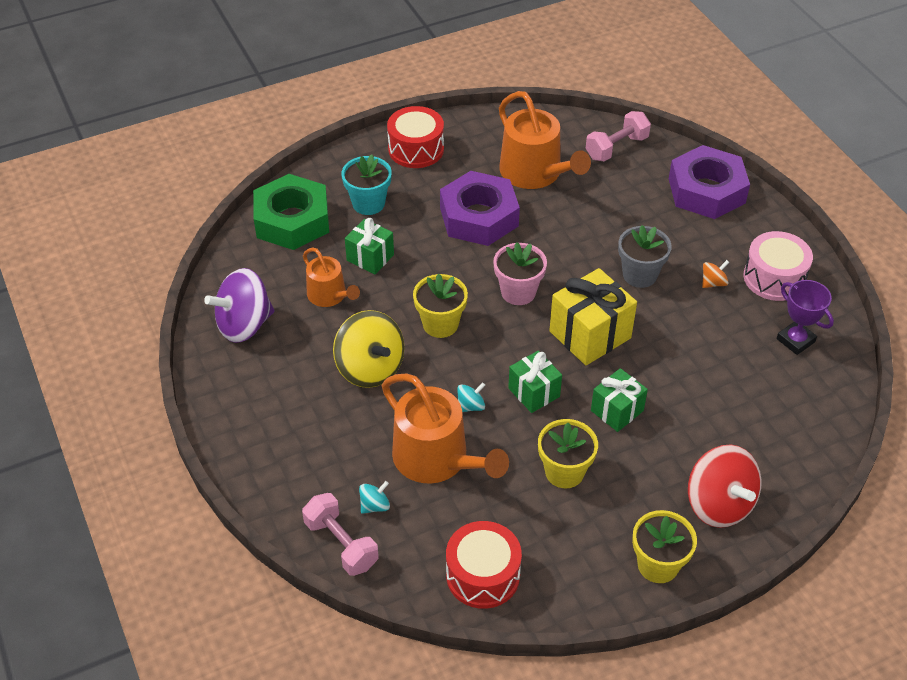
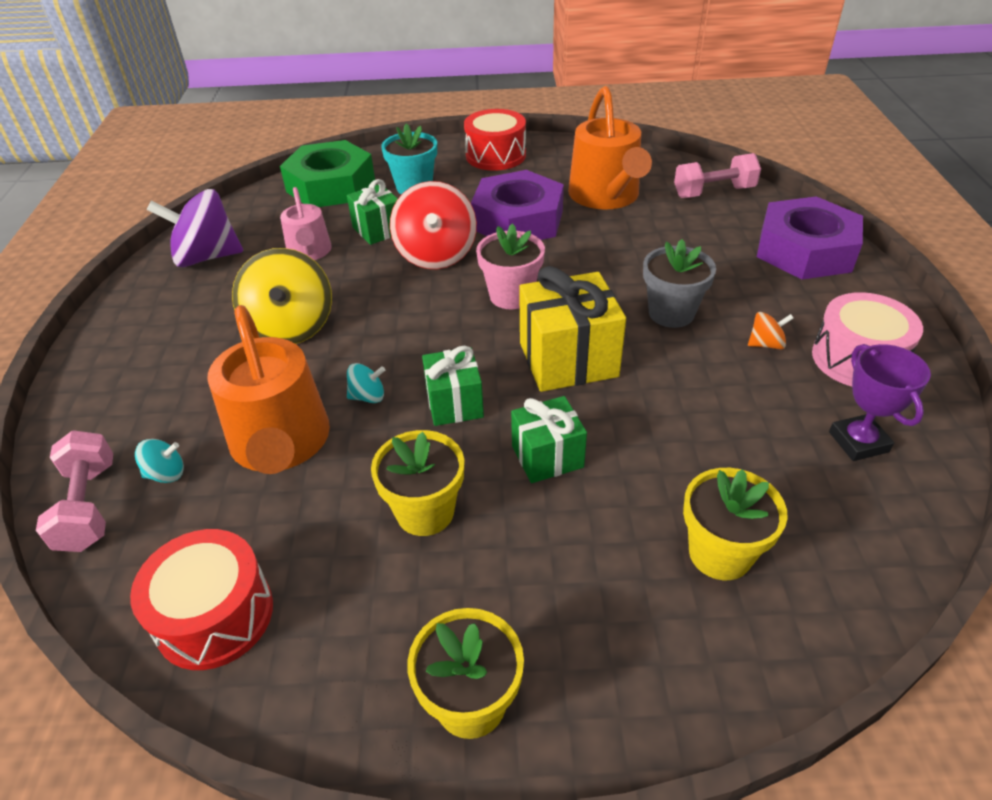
camera: 25 degrees right, 5 degrees down
orange watering can [303,248,360,307] -> pink watering can [280,187,332,260]
yellow flower pot [413,274,468,338] -> yellow flower pot moved to [683,468,788,580]
red spinning top [688,445,762,528] -> red spinning top moved to [390,181,477,269]

